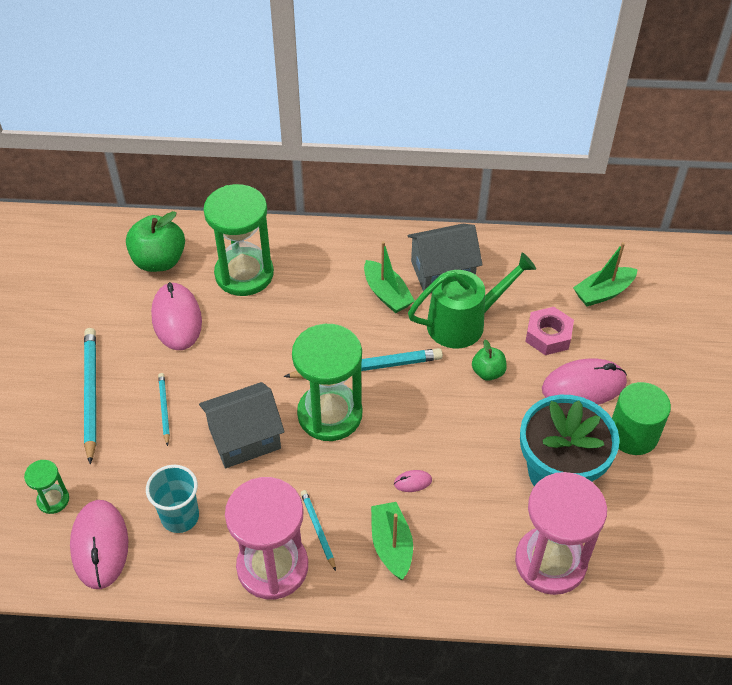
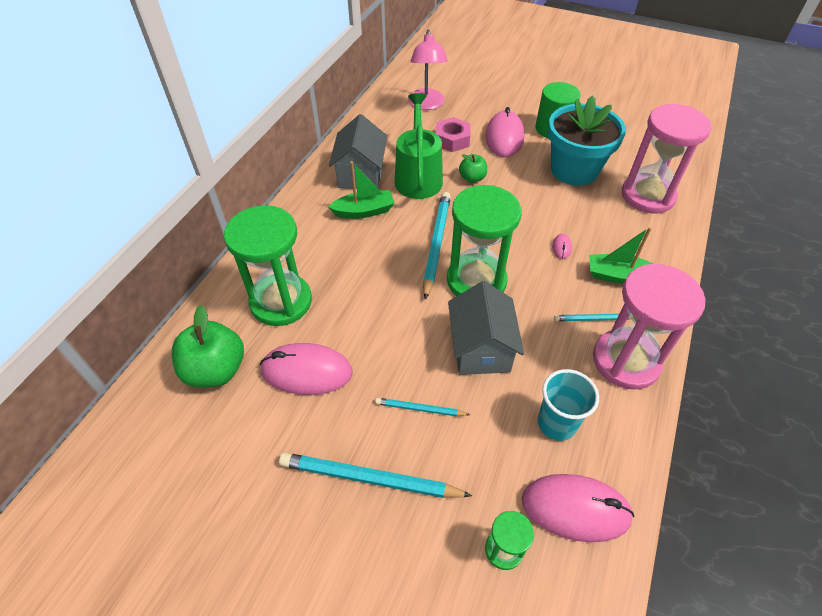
camera: 70 degrees left, 0 degrees up
green boat [573,242,638,306] -> pink lamp [408,30,448,110]

